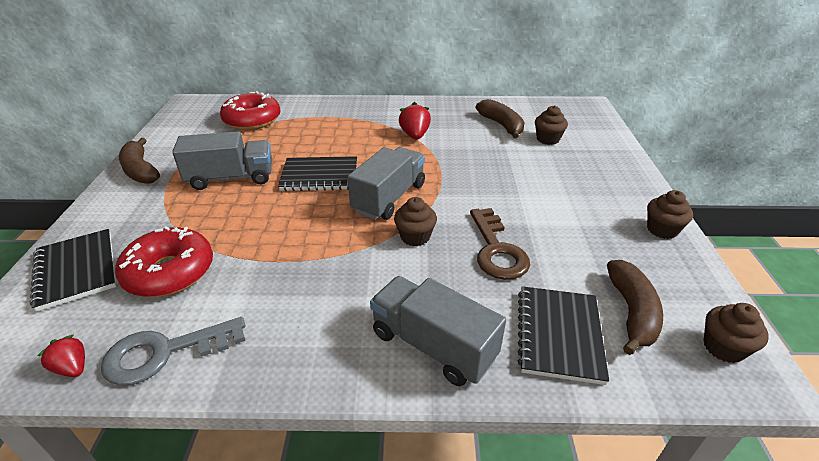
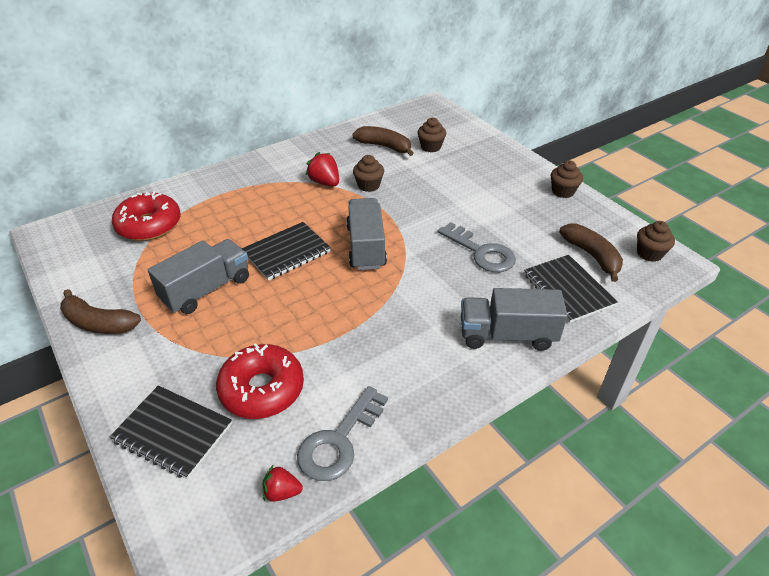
camera: 35 degrees left, 5 degrees up
brown cupcake [394,197,437,246] -> brown cupcake moved to [353,155,384,192]
brown key [470,208,530,280] -> grey key [438,222,516,272]

